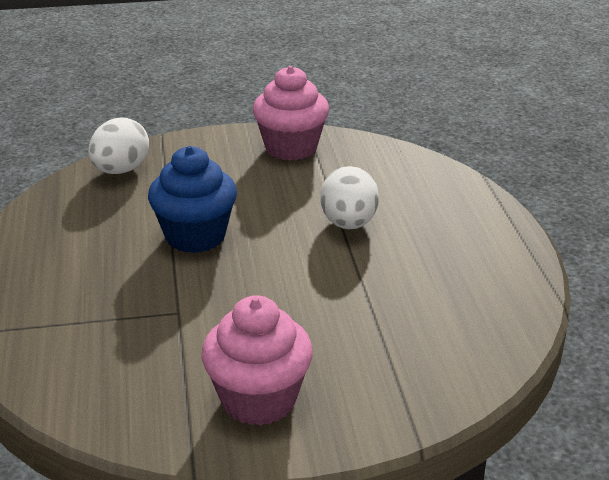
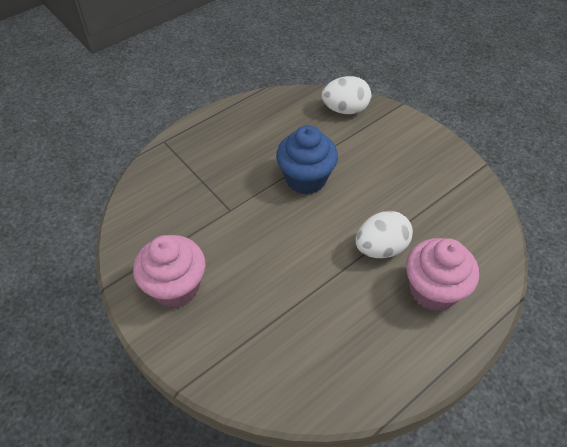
camera: 60 degrees right, 20 degrees up
pink cupcake [253,66,329,161] -> pink cupcake moved to [406,238,479,311]

